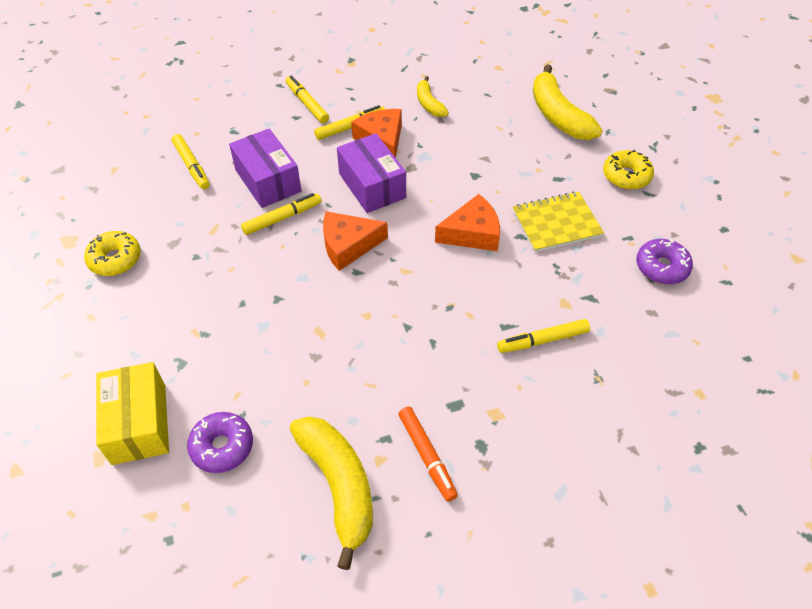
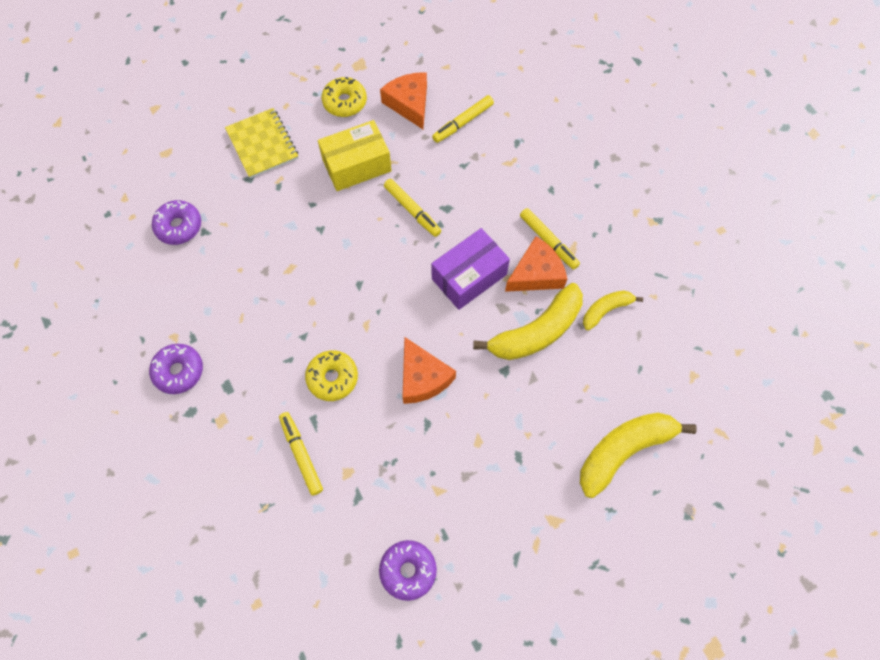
camera: 80 degrees right, 15 degrees up
yellow box [96,362,169,465] -> yellow box moved to [318,120,392,191]
purple box [229,129,301,208] -> none
yellow marker [286,75,329,123] -> none
yellow banana [290,416,373,570] -> yellow banana moved to [473,283,583,360]
orange cheese [323,211,388,271] -> orange cheese moved to [380,72,427,129]
orange marker [398,407,458,502] -> purple donut [149,344,203,394]
yellow notebook [512,192,604,252] -> yellow notebook moved to [225,108,298,178]
yellow donut [603,150,654,190] -> yellow donut moved to [305,350,358,401]

